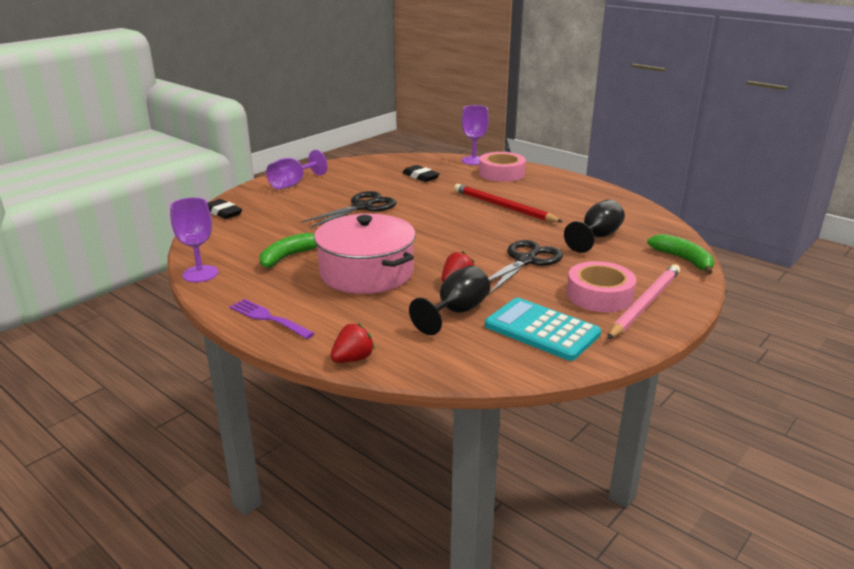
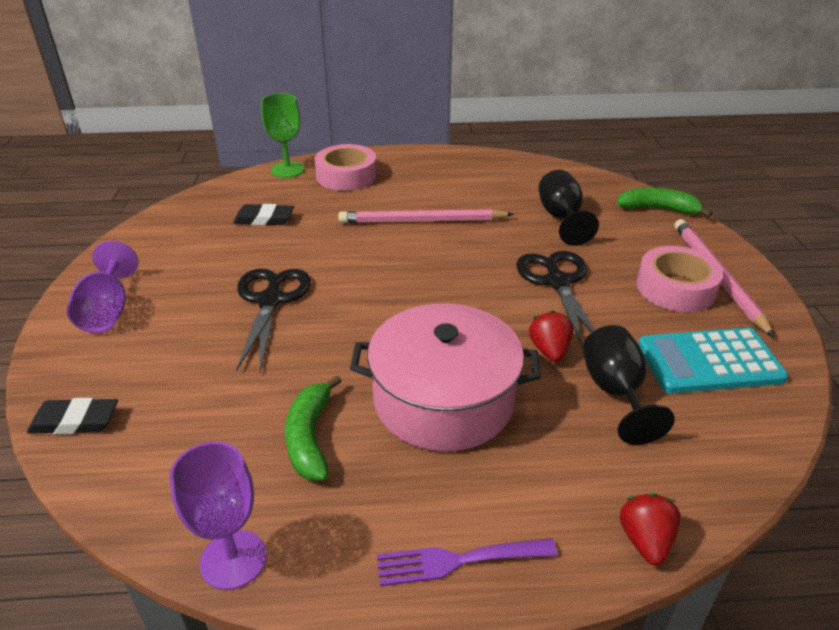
camera: 45 degrees left, 10 degrees up
red pencil [454,184,563,222] -> pink pencil [338,209,514,223]
purple goblet [462,105,489,165] -> green goblet [261,93,305,178]

